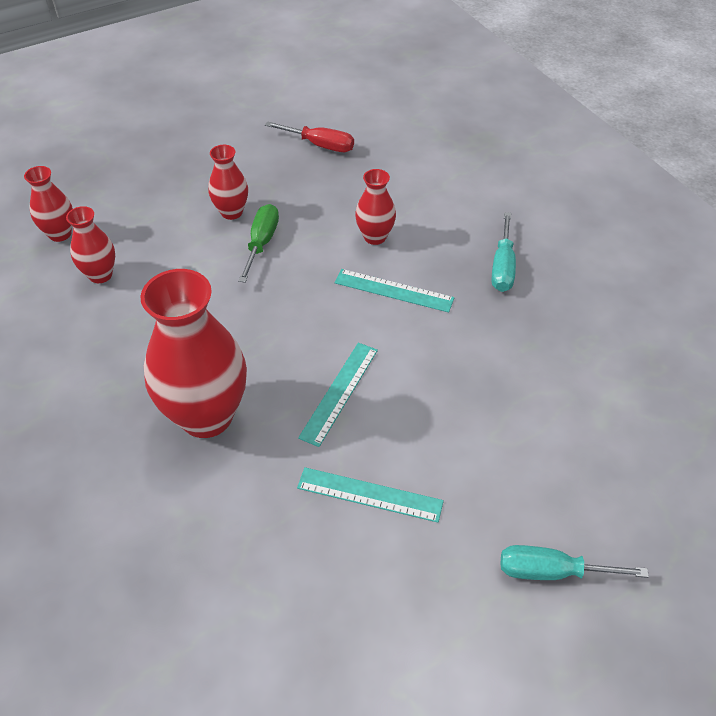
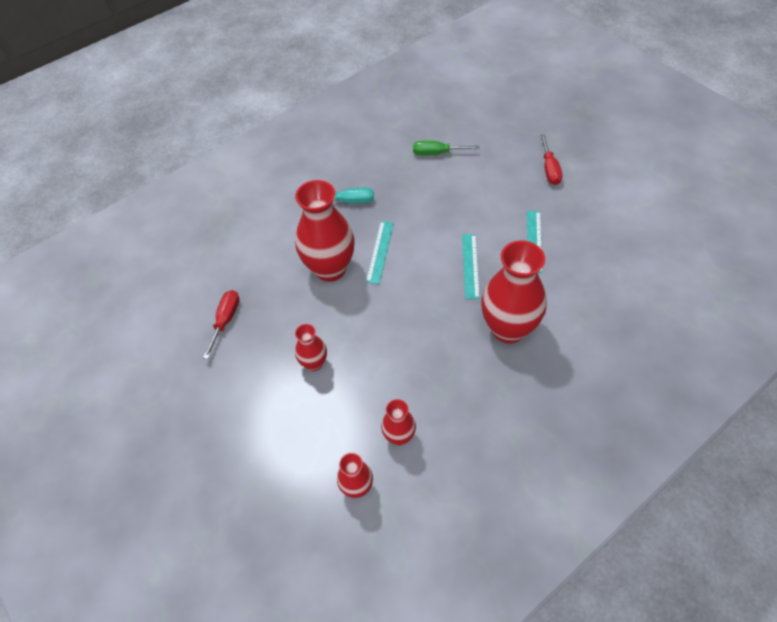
camera: 95 degrees left, 5 degrees up
green screwdriver [238,204,279,283] -> green screwdriver moved to [413,141,479,155]
turquoise ruler [298,343,378,447] -> turquoise ruler turned 75 degrees clockwise [462,234,480,299]
red vase [355,169,396,245] -> red vase [295,180,354,282], size x1.98
turquoise screwdriver [501,545,649,580] -> red screwdriver [540,134,562,185]

